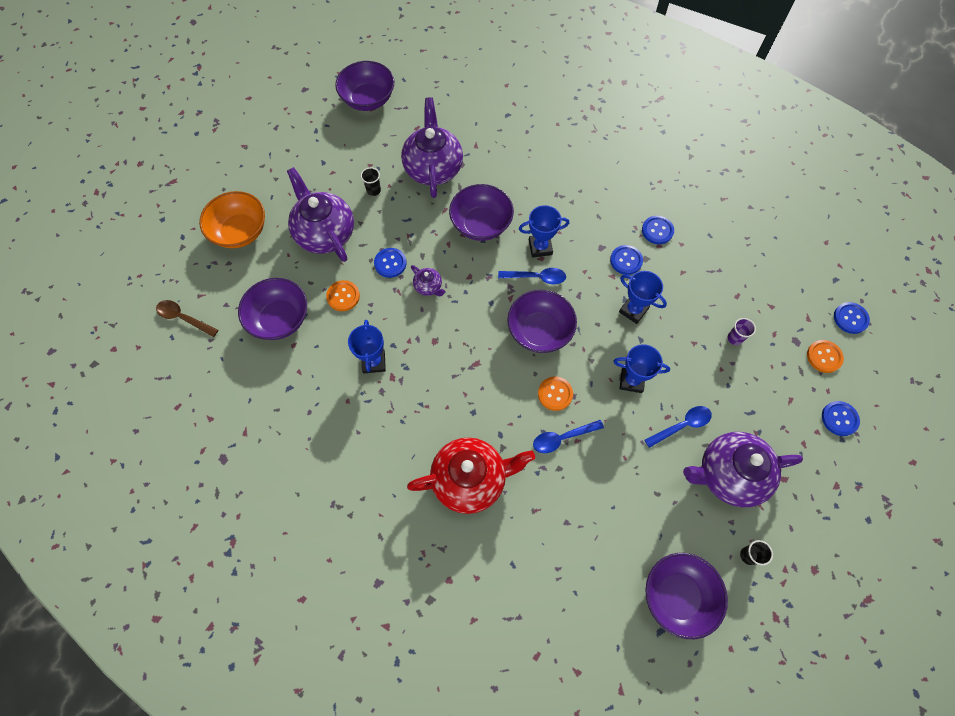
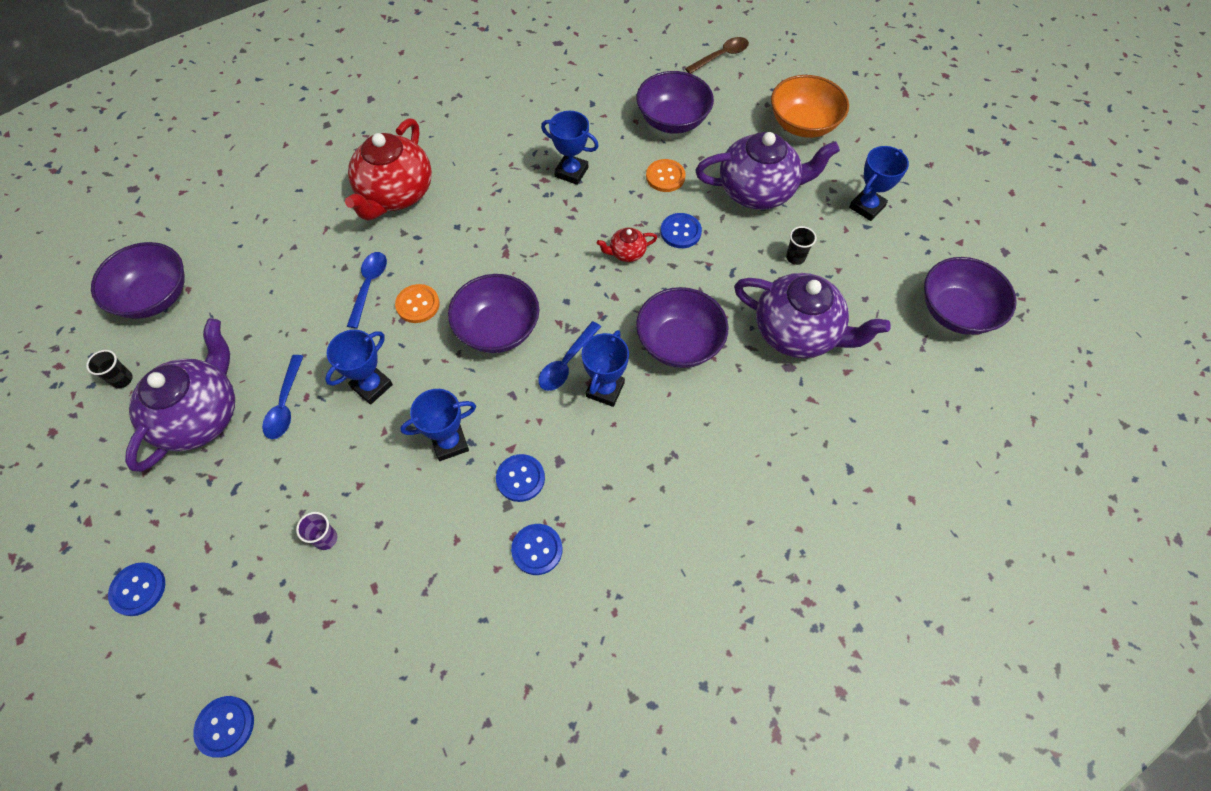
camera: 120 degrees right, 5 degrees down
purple teapot [411,265,445,296] -> red teapot [597,228,657,262]
orange button [807,340,844,373] -> none
none -> blue trophy [849,146,909,221]

